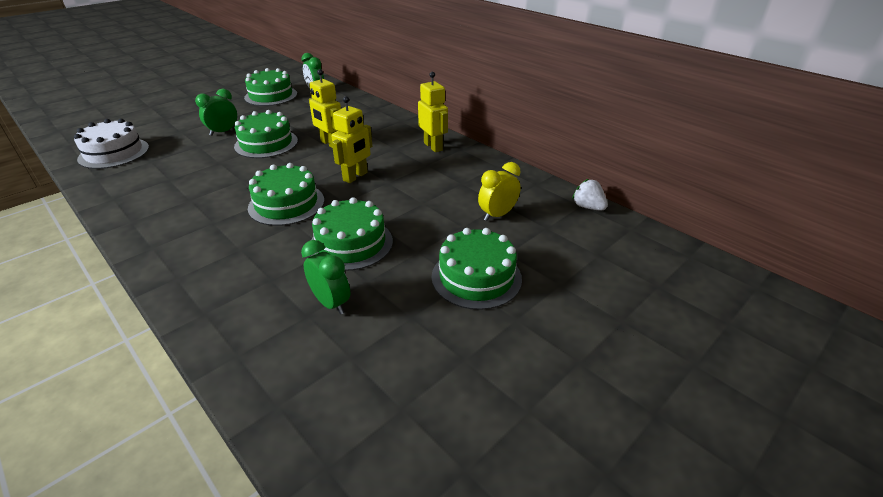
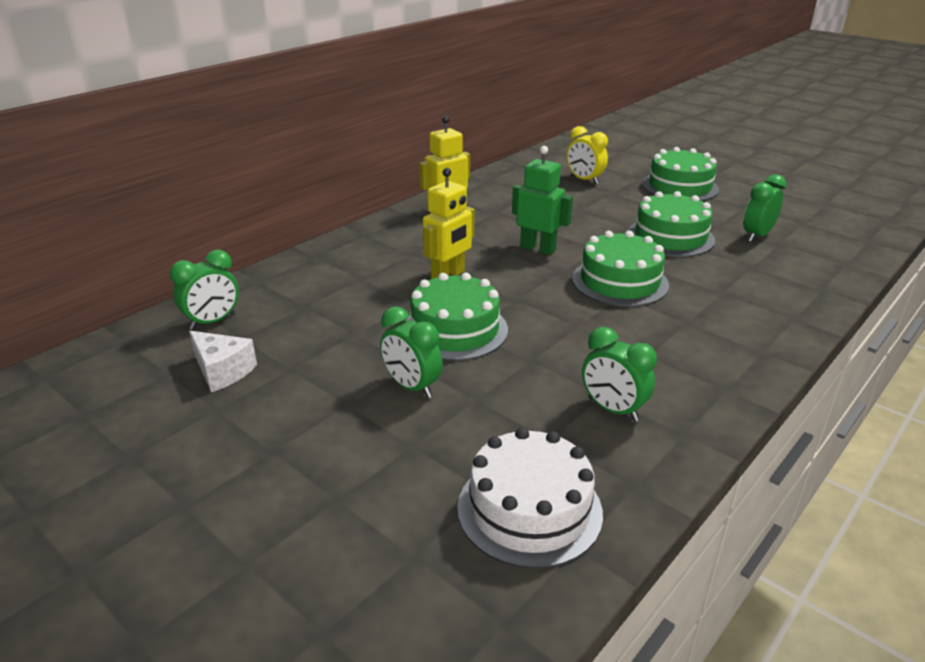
camera: 95 degrees left, 5 degrees down
green cake [244,68,297,106] -> white cheese [189,331,257,392]
yellow robot [332,96,372,183] -> green robot [512,146,573,255]
white strawberry [572,179,608,211] -> none
none -> green clock [582,327,657,421]

